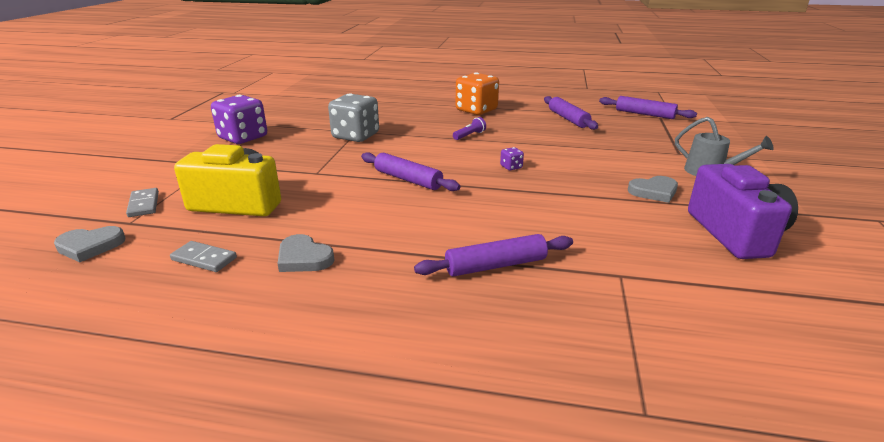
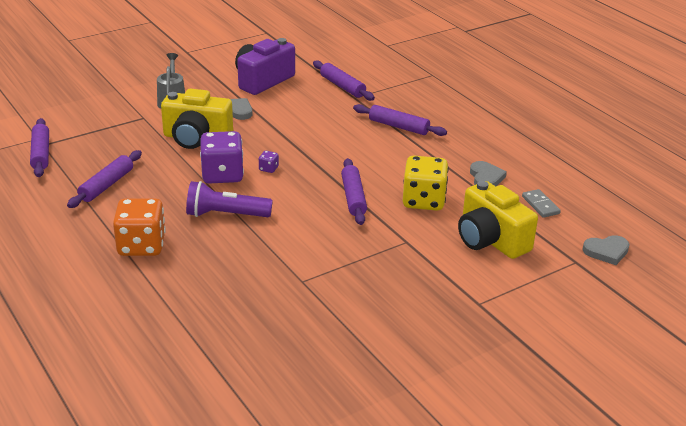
camera: 135 degrees left, 5 degrees up
grey heart [54,226,126,262] -> grey heart turned 135 degrees clockwise [582,235,630,265]
grey domino [126,188,159,217] -> none
purple dice [211,95,267,144] -> purple dice moved to [200,131,244,183]
grey dice [328,94,379,142] -> none
purple flashlight [453,117,486,140] -> purple flashlight [186,181,273,217], size x1.98
none -> yellow camera [161,89,233,149]
none -> purple rolling pin [313,60,375,101]
none -> yellow dice [403,155,449,211]

